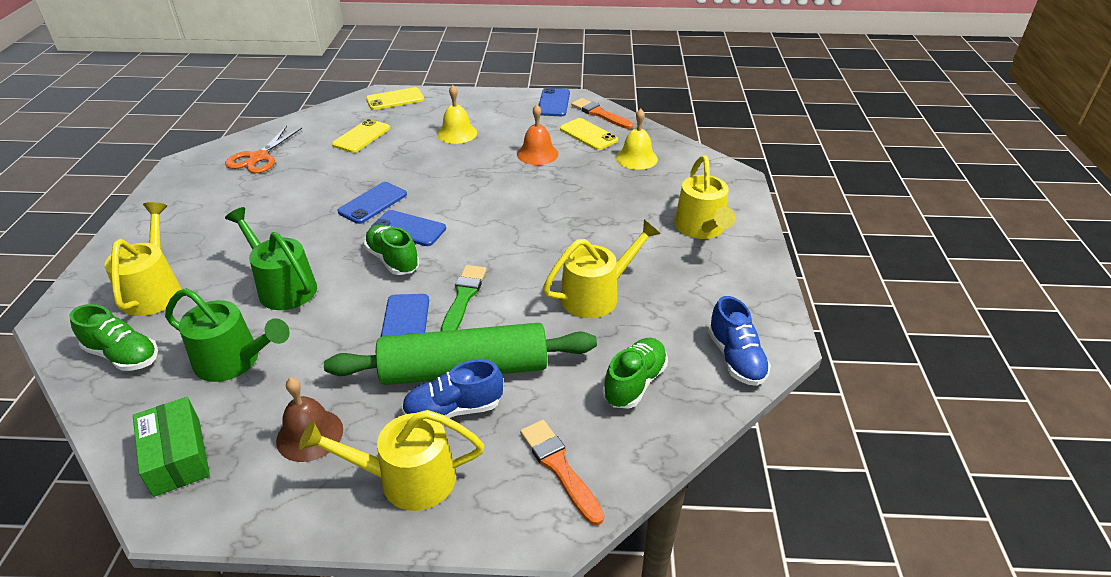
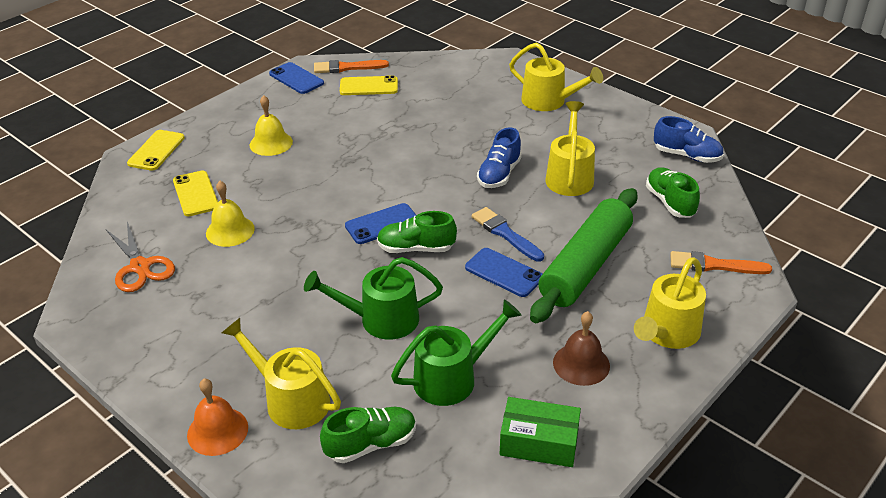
camera: 50 degrees left, 0 degrees up
blue phone [337,182,407,224] -> none
blue shoe [402,359,503,418] -> blue shoe moved to [477,127,522,188]
green brush [441,265,486,331] -> blue brush [472,207,544,262]
orange bell [517,104,559,165] -> orange bell moved to [187,379,248,456]
yellow bell [616,109,658,170] -> yellow bell moved to [206,181,255,247]

